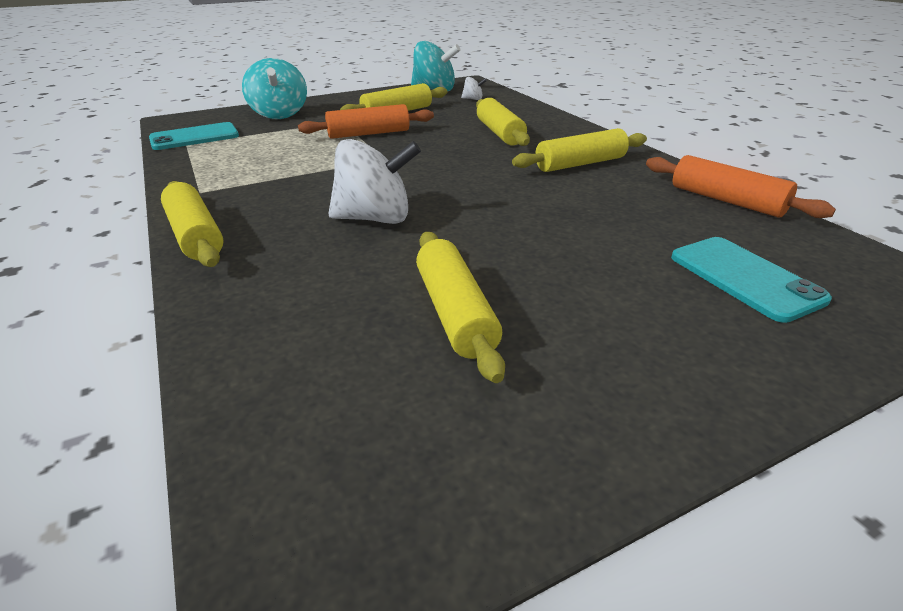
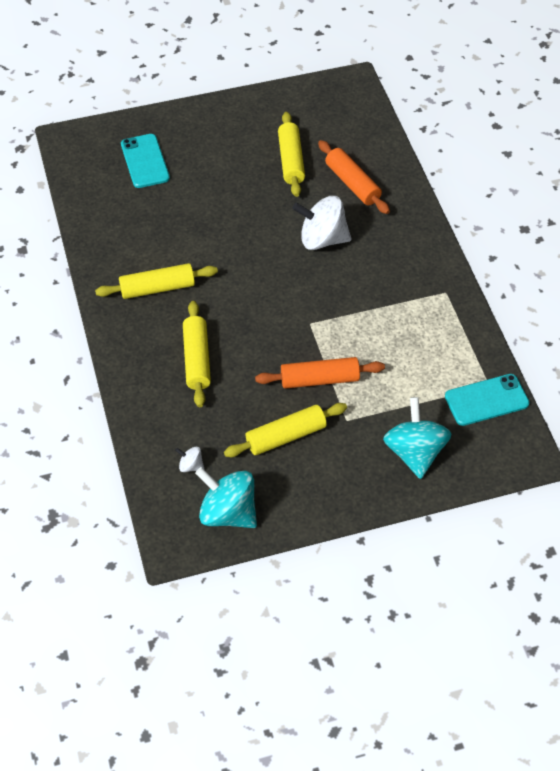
camera: 170 degrees left, 20 degrees up
yellow rolling pin [161,181,224,267] -> none
orange rolling pin [646,155,836,218] -> orange rolling pin moved to [318,140,390,214]

